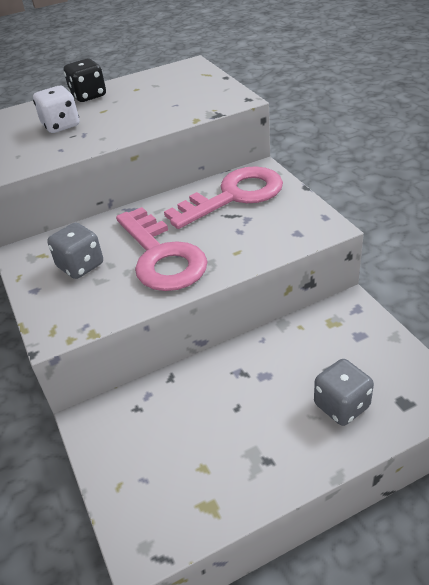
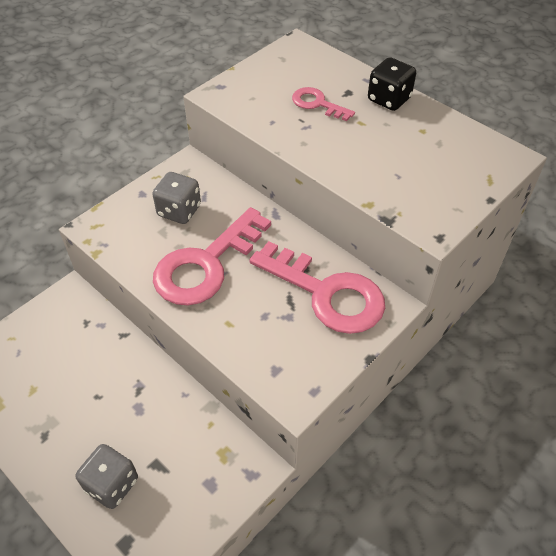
camera: 65 degrees right, 10 degrees up
white dice [33,86,79,133] -> pink key [292,87,355,121]

